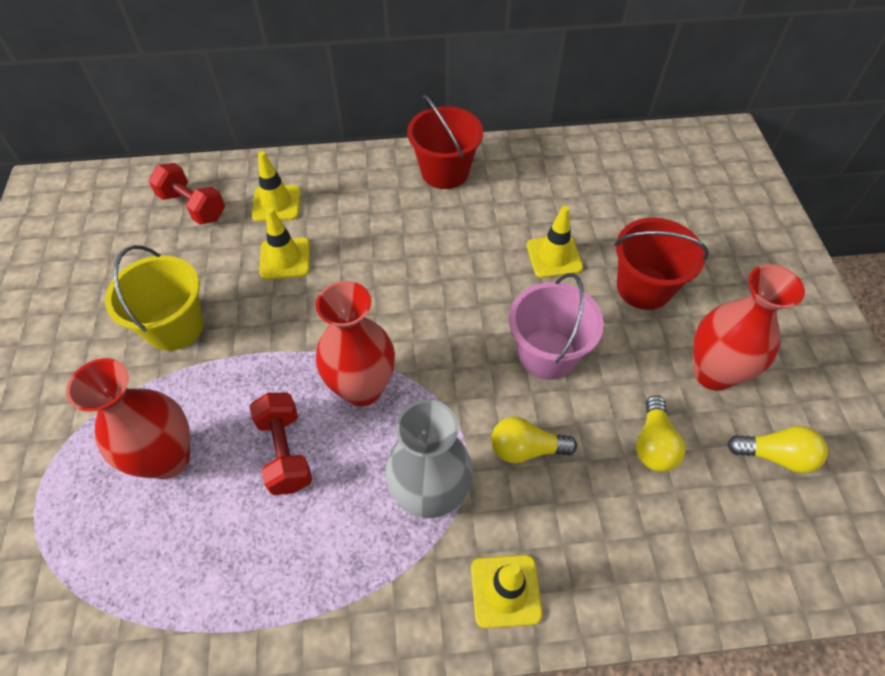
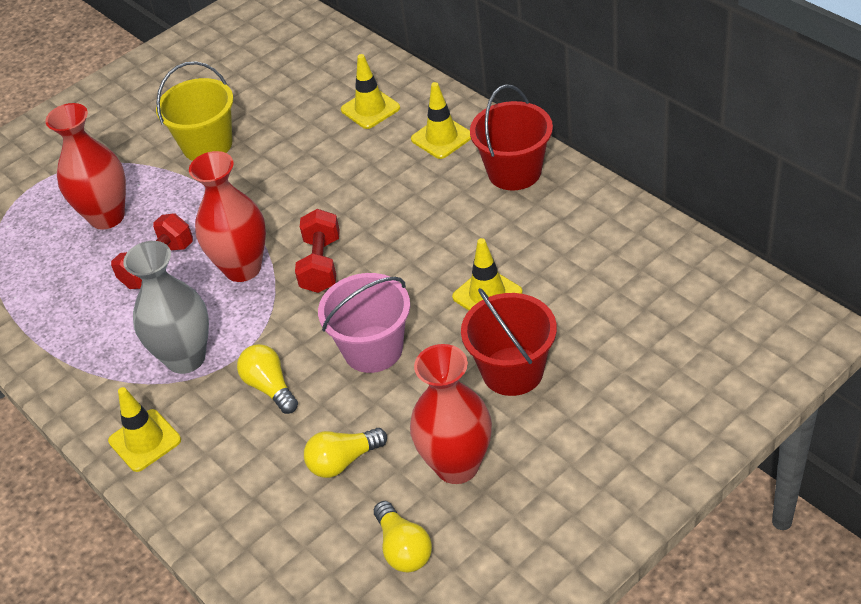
camera: 60 degrees right, 10 degrees down
red dumbbell [149,163,225,225] -> red dumbbell moved to [295,209,340,293]
yellow traffic cone [259,208,310,280] -> yellow traffic cone moved to [411,82,471,159]

